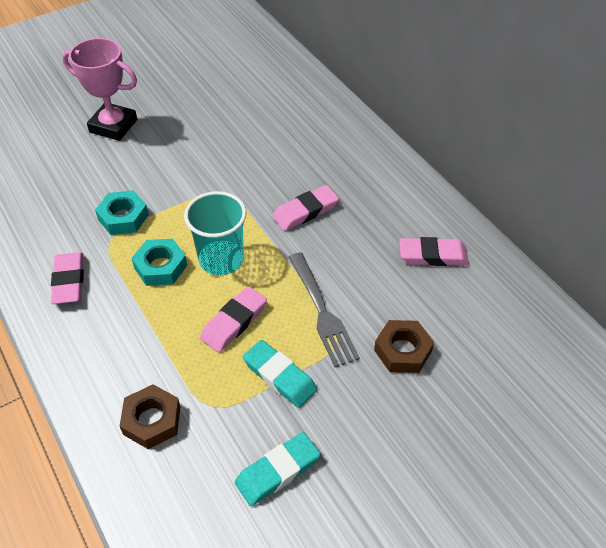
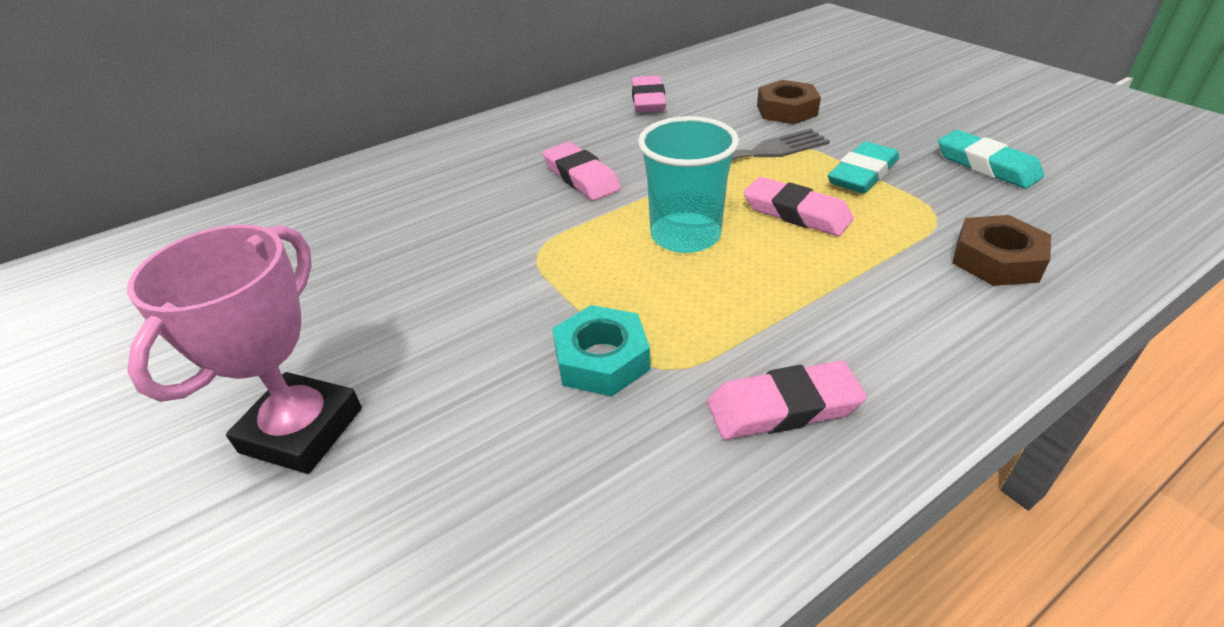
camera: 90 degrees left, 10 degrees down
turquoise nut [131,239,187,286] -> none

